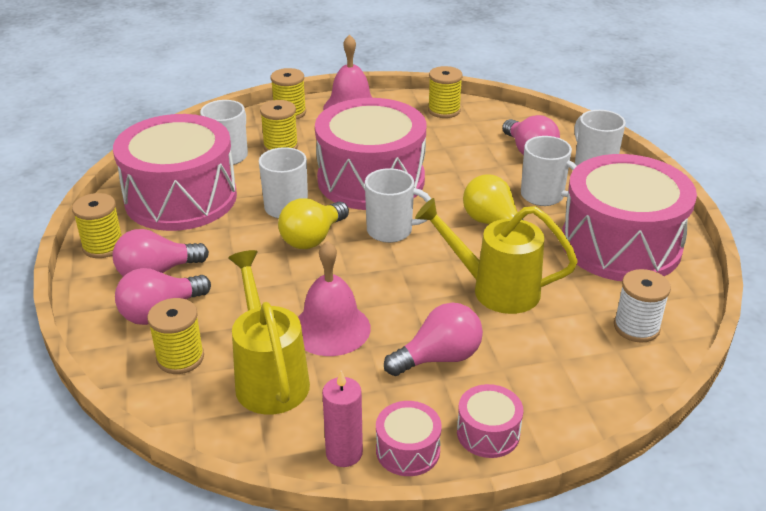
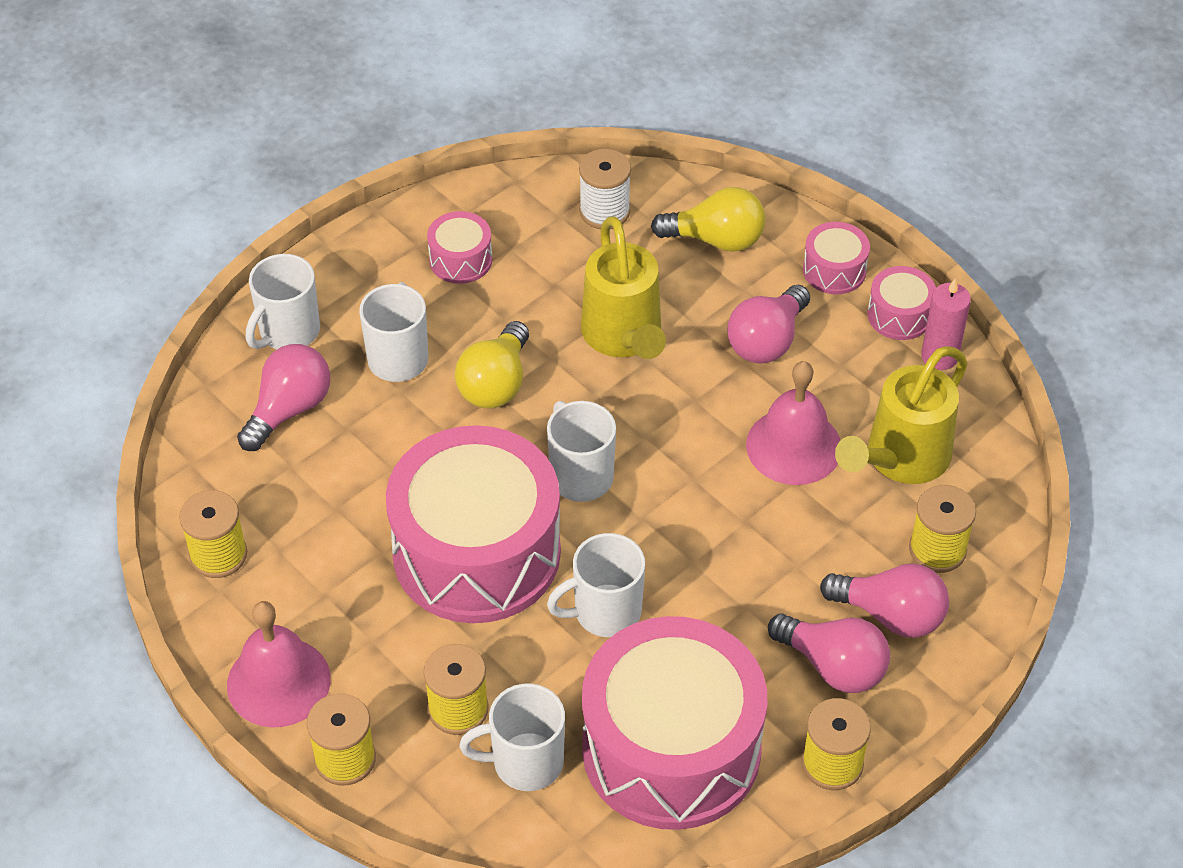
camera: 120 degrees left, 15 degrees up
yellow light bulb [278,198,349,249] -> yellow light bulb moved to [651,187,766,252]
pink light bulb [384,303,483,376] -> pink light bulb turned 90 degrees counterclockwise [727,285,810,364]
pink drum [562,154,697,281] -> pink drum [427,211,492,284], size x0.42

